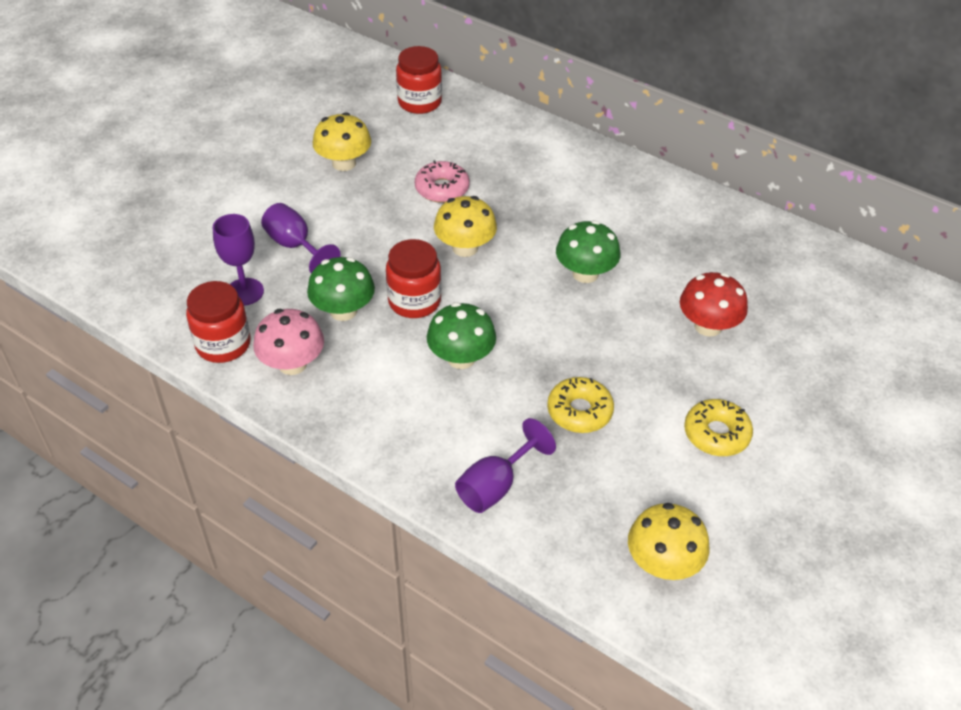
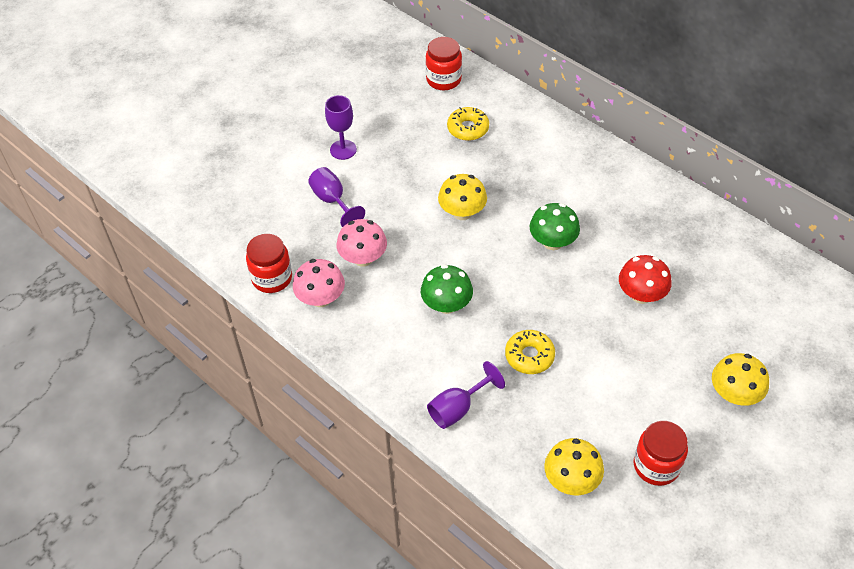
camera: 10 degrees right, 5 degrees up
purple goblet [213,214,264,306] -> purple goblet moved to [325,95,357,160]
green mushroom [307,257,375,321] -> pink mushroom [336,219,387,267]
yellow mushroom [313,112,371,171] -> yellow mushroom moved to [712,353,769,406]
red jar [386,239,441,318] -> red jar moved to [634,421,688,486]
pink donut [415,160,469,203] -> none
yellow donut [684,399,753,456] -> yellow donut moved to [447,107,489,141]

